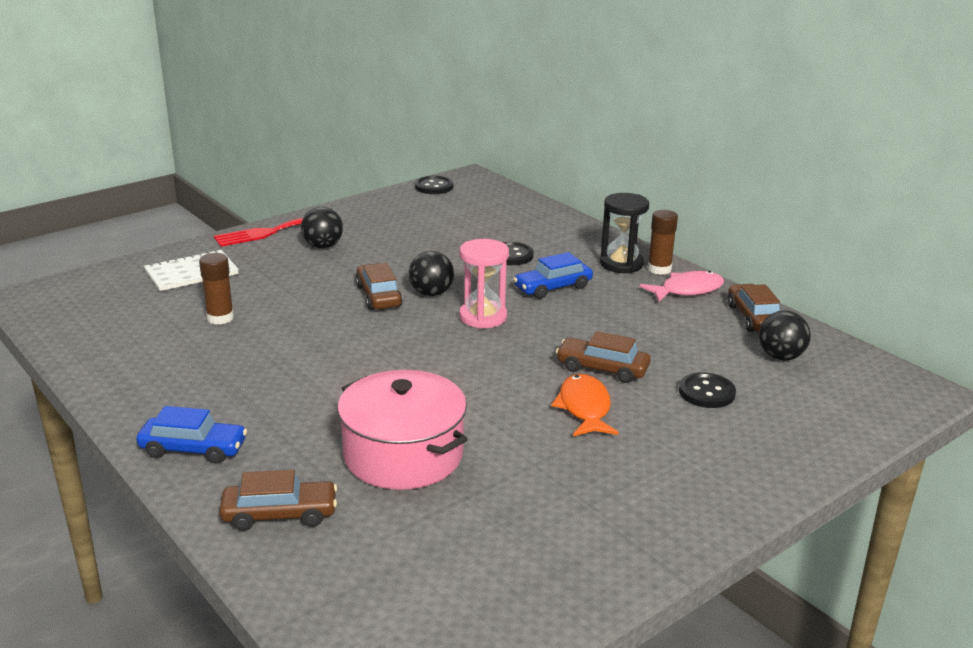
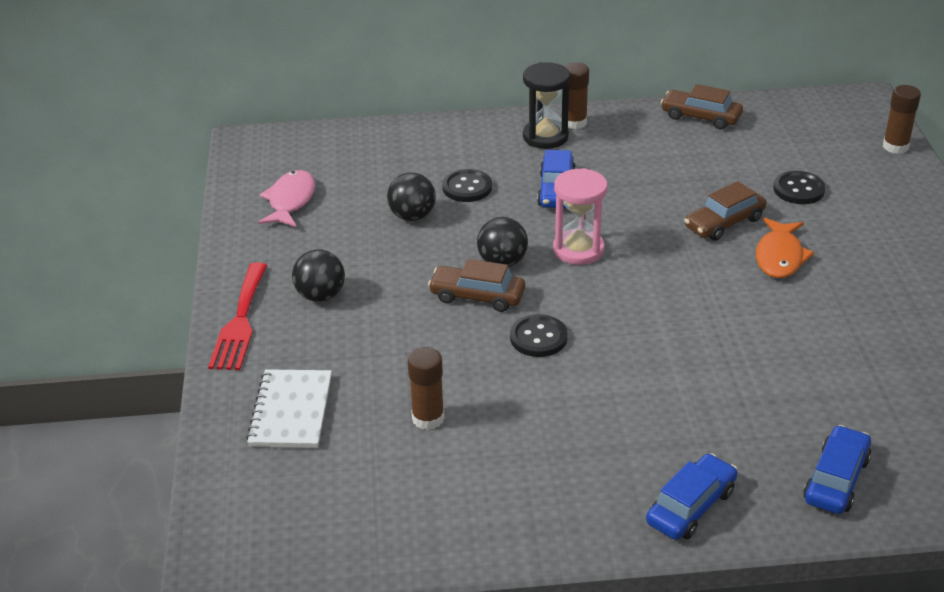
camera: 55 degrees left, 10 degrees up
brown car [219,470,337,531] -> blue car [803,425,871,514]
pink pot [337,370,468,490] -> none
black button [415,176,453,194] -> black button moved to [510,314,568,357]
orange fish [551,374,619,436] -> orange fish turned 105 degrees counterclockwise [756,217,814,278]
pink fish [640,271,724,302] -> pink fish moved to [258,170,315,227]
black ball [759,310,811,360] -> black ball moved to [387,172,436,221]
none -> brown glue stick [883,85,921,154]

